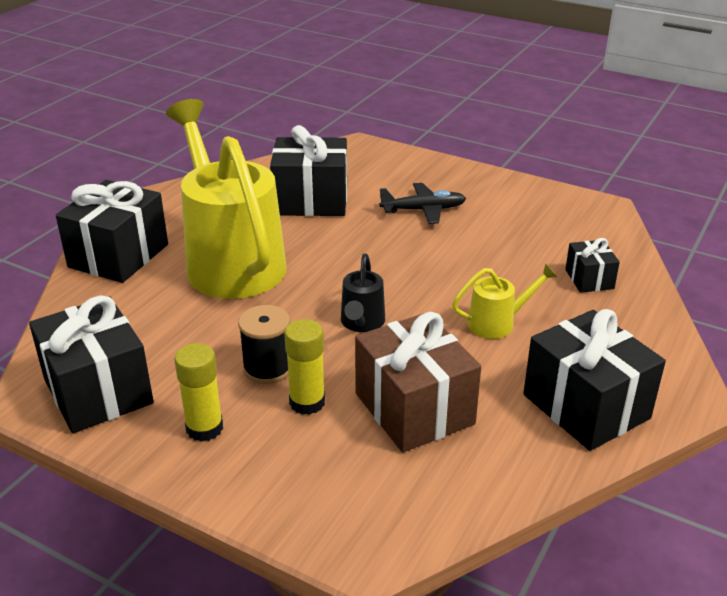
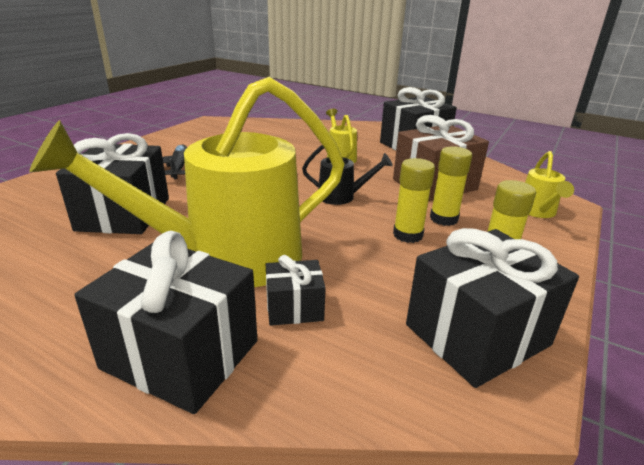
camera: 90 degrees left, 5 degrees down
black spool [238,305,290,384] -> yellow glue stick [393,158,435,243]
black gift [565,238,620,293] -> black gift moved to [266,255,326,326]
none -> yellow watering can [525,151,574,218]

